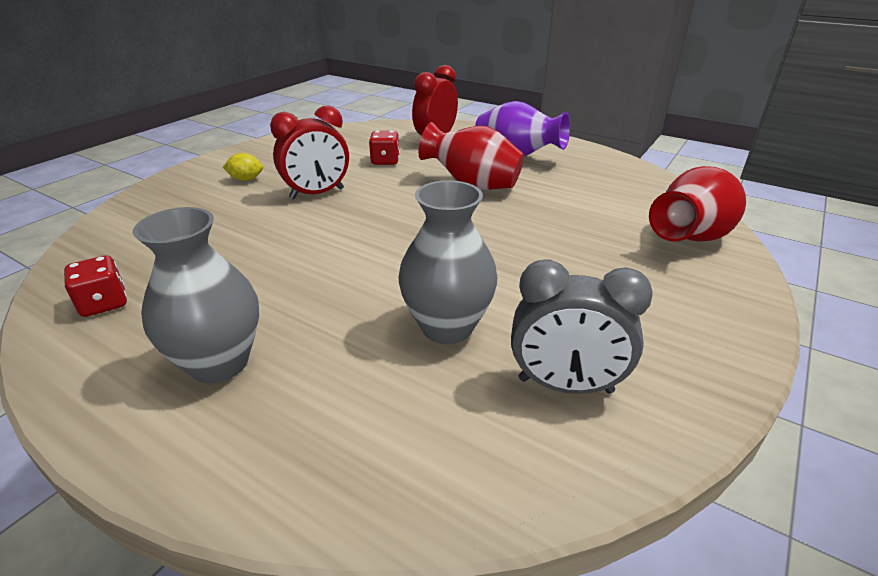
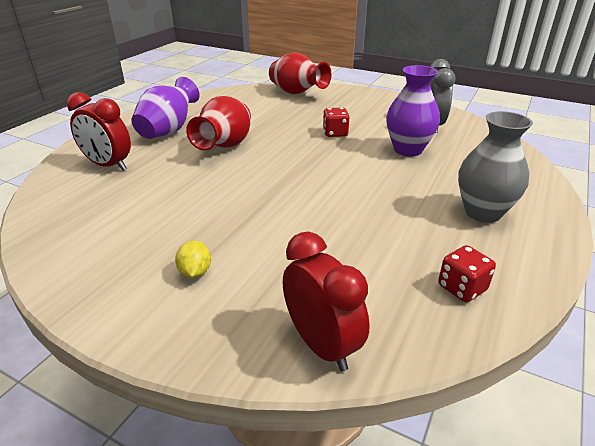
camera: 95 degrees left, 0 degrees up
red clock [270,106,349,199] -> red clock moved to [283,232,370,371]
red dice [369,131,400,165] -> red dice moved to [323,108,349,137]
grey vase [399,180,497,344] -> purple vase [386,65,440,156]

